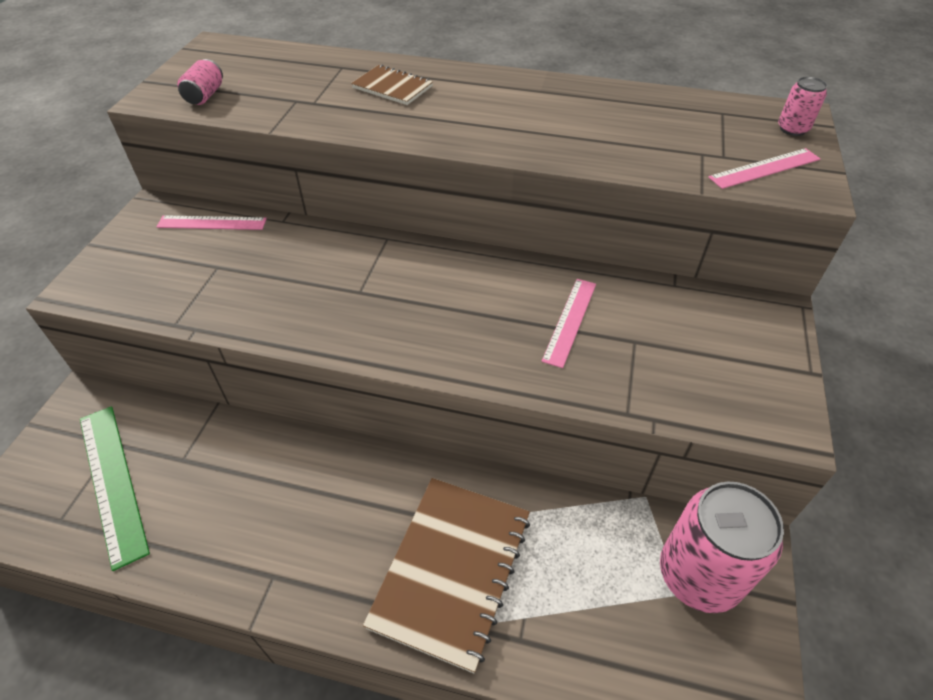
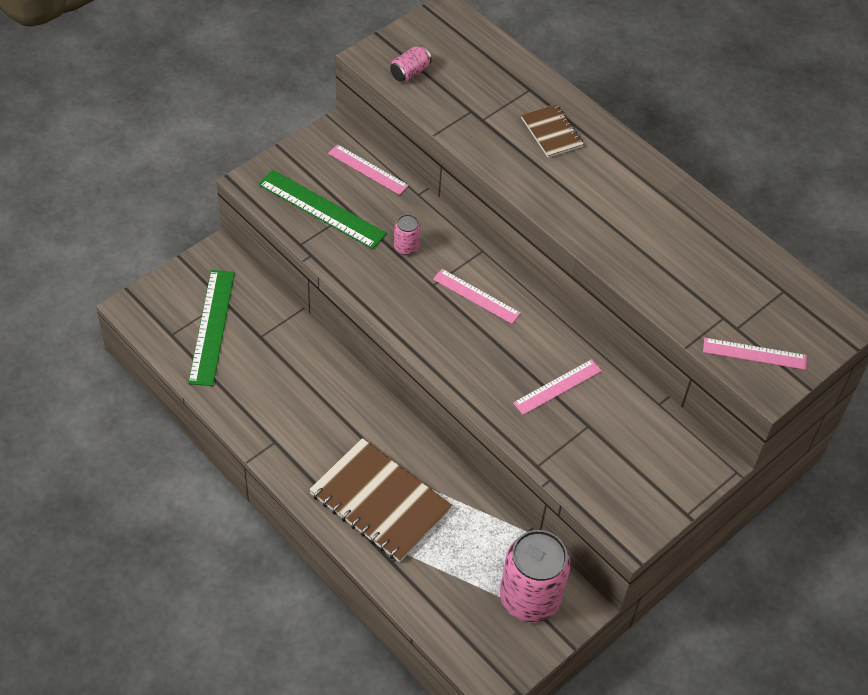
camera: 30 degrees right, 5 degrees up
brown notebook [363,478,530,673] -> brown notebook turned 75 degrees clockwise [309,438,452,562]
pink can [778,76,827,136] -> pink can moved to [394,214,421,255]
none -> green ruler [258,170,387,249]
none -> pink ruler [433,269,521,324]

